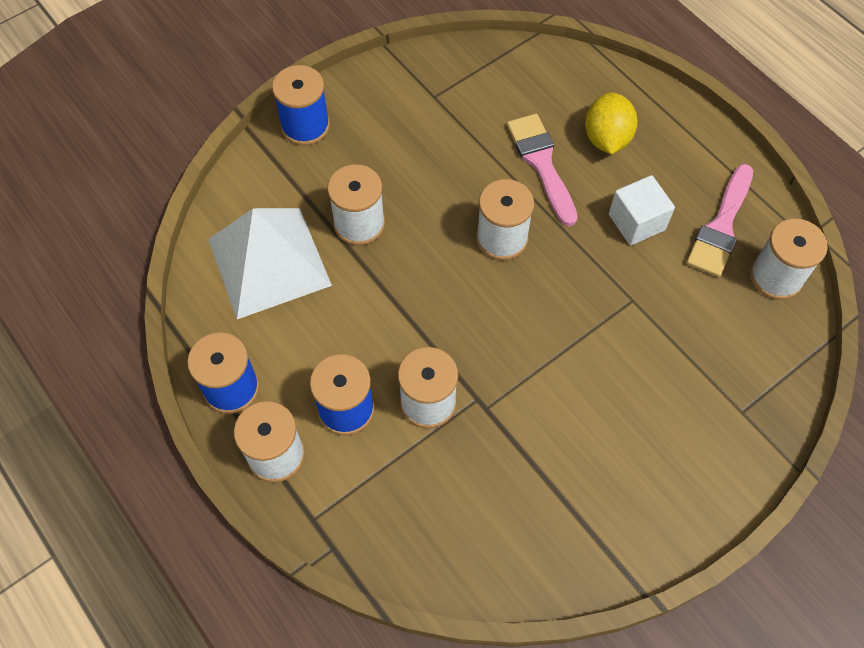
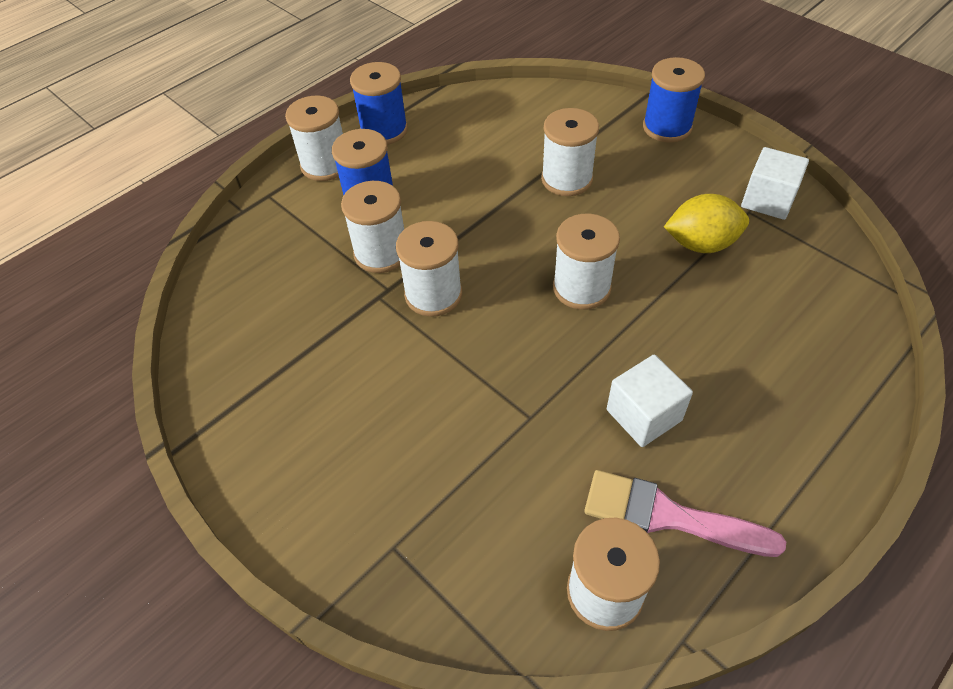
camera: 85 degrees right, 10 degrees down
white pyramid [208,208,332,319] -> none
pink brush [507,114,578,226] -> none
yellow lemon [585,92,638,154] -> yellow lemon moved to [664,194,749,253]
none -> white spool [396,221,462,317]
none -> white cube [741,147,809,220]

